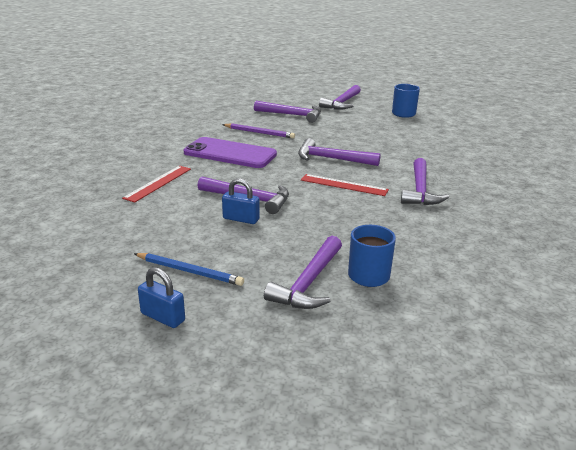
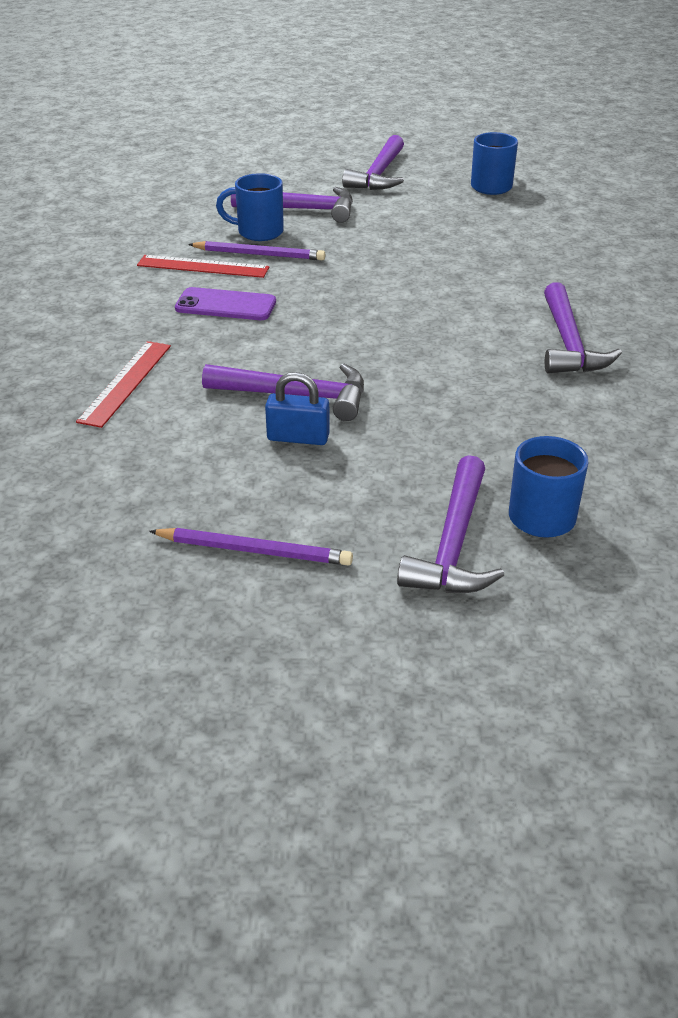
camera: 10 degrees left, 10 degrees up
blue pencil [134,253,244,286] -> purple pencil [149,528,353,566]
blue padlock [138,267,185,328] -> none
purple phone [184,137,277,168] -> purple phone [175,287,276,320], size x0.61
purple hammer [298,138,381,166] -> none
red ruler [301,174,389,196] -> red ruler moved to [137,255,269,278]
none -> blue mug [216,173,284,241]

